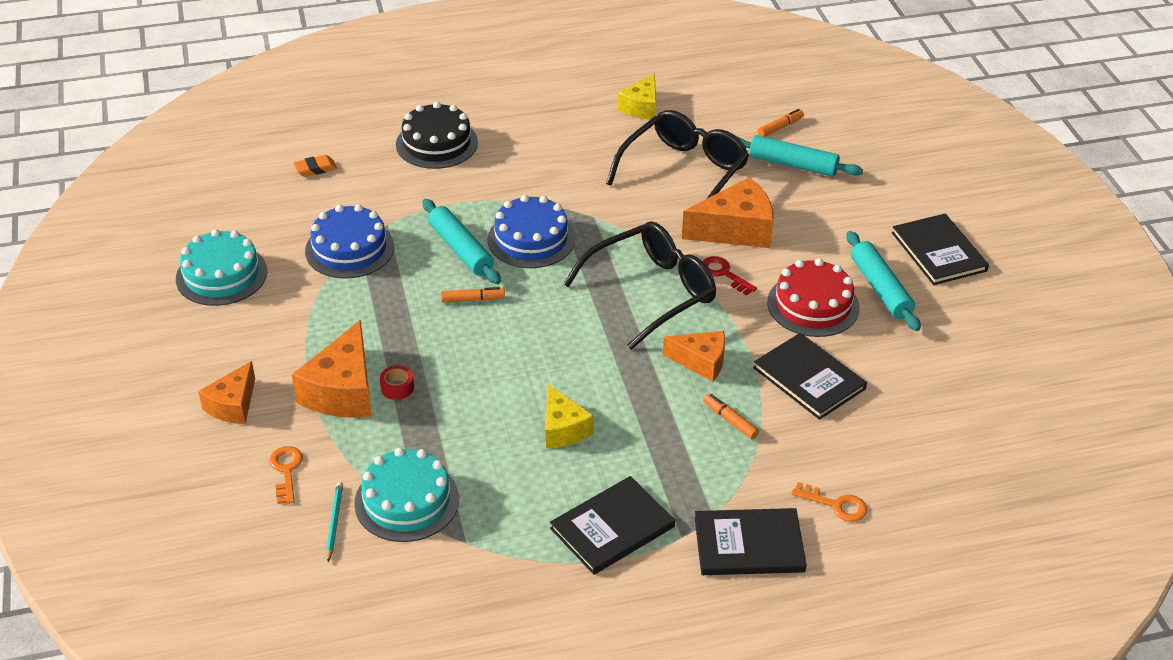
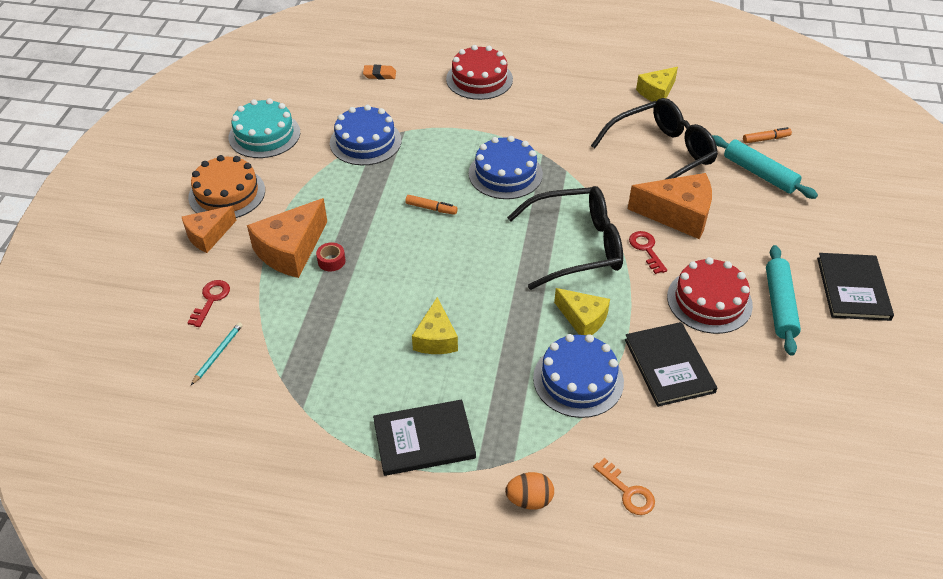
camera: 25 degrees right, 5 degrees up
orange key [269,446,303,504] -> red key [187,280,230,327]
turquoise cake [354,447,459,542] -> none
black cake [396,102,478,169] -> red cake [446,45,513,100]
turquoise rolling pin [422,199,501,284] -> none
orange cheese [663,331,725,382] -> yellow cheese [554,288,610,335]
black book [695,508,807,575] -> orange egg [505,472,554,510]
orange marker [704,394,759,439] -> blue cake [533,334,624,418]
none -> orange cake [188,155,265,218]

